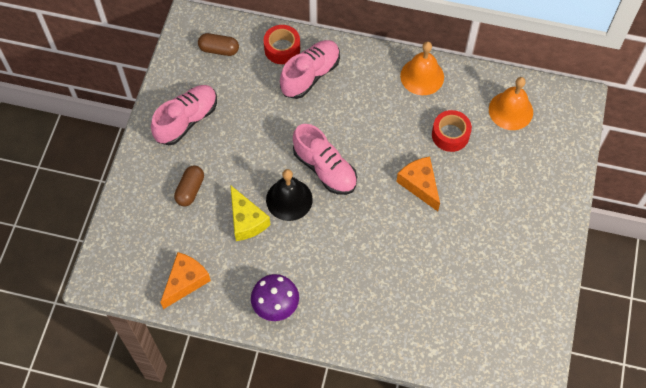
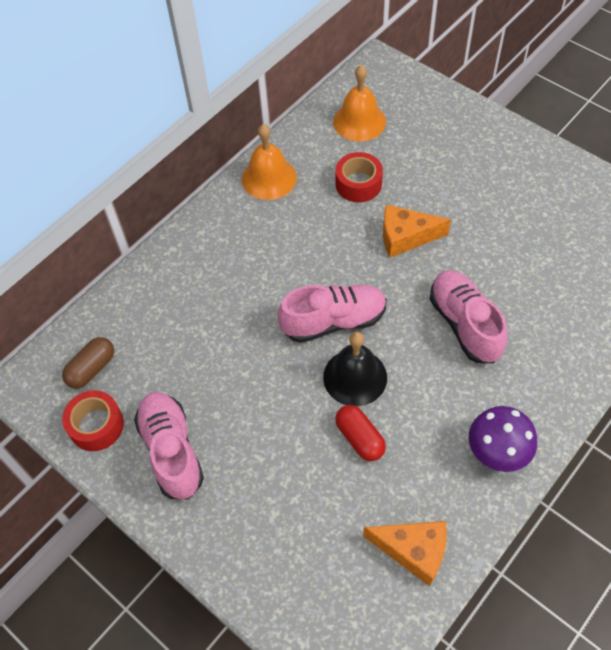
camera: 60 degrees left, 5 degrees down
orange cheese [160,252,211,309] -> orange cheese turned 135 degrees clockwise [363,521,447,586]
brown capsule [174,165,204,206] -> none
yellow cheese [230,185,270,241] -> red capsule [335,405,386,461]
red tape [264,25,300,64] -> red tape moved to [62,390,124,451]
pink shoe [280,40,340,99] -> pink shoe moved to [430,270,508,363]

